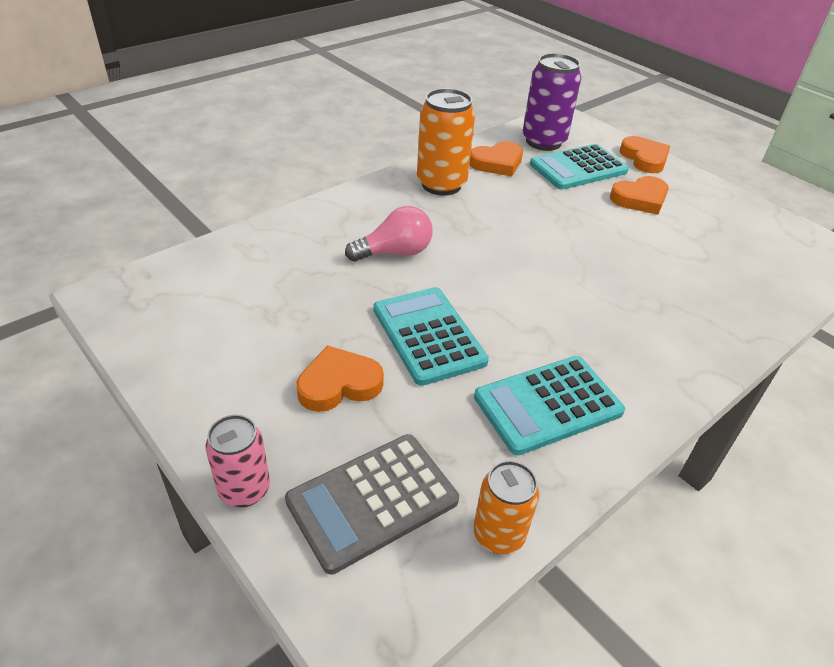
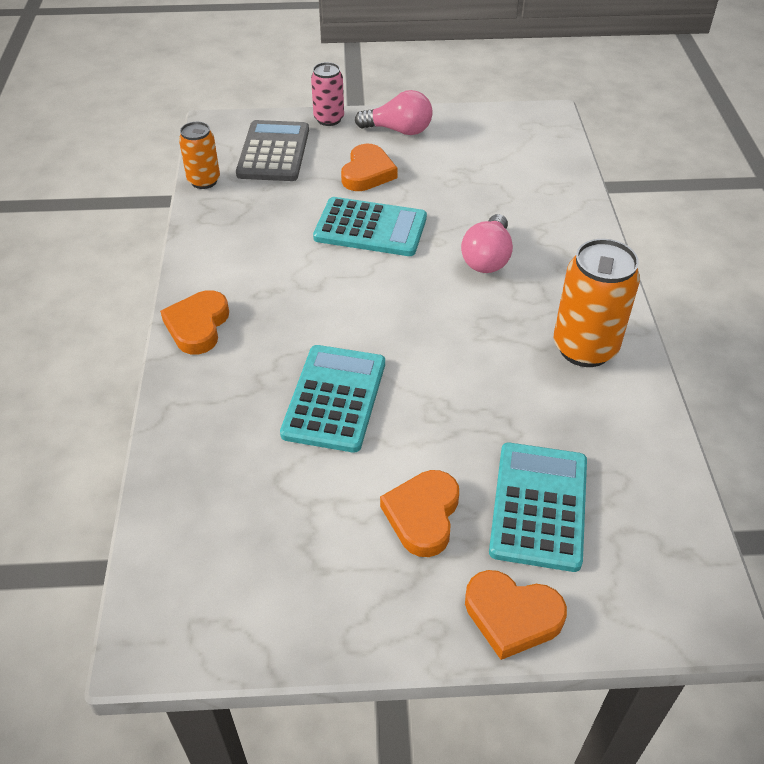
camera: 130 degrees right, 5 degrees up
orange heart [470,141,523,176] -> orange heart moved to [160,290,229,354]
turquoise calculator [474,356,625,455] -> turquoise calculator moved to [280,345,385,453]
purple can [523,53,581,151] -> none
none -> pink light bulb [355,90,433,135]

